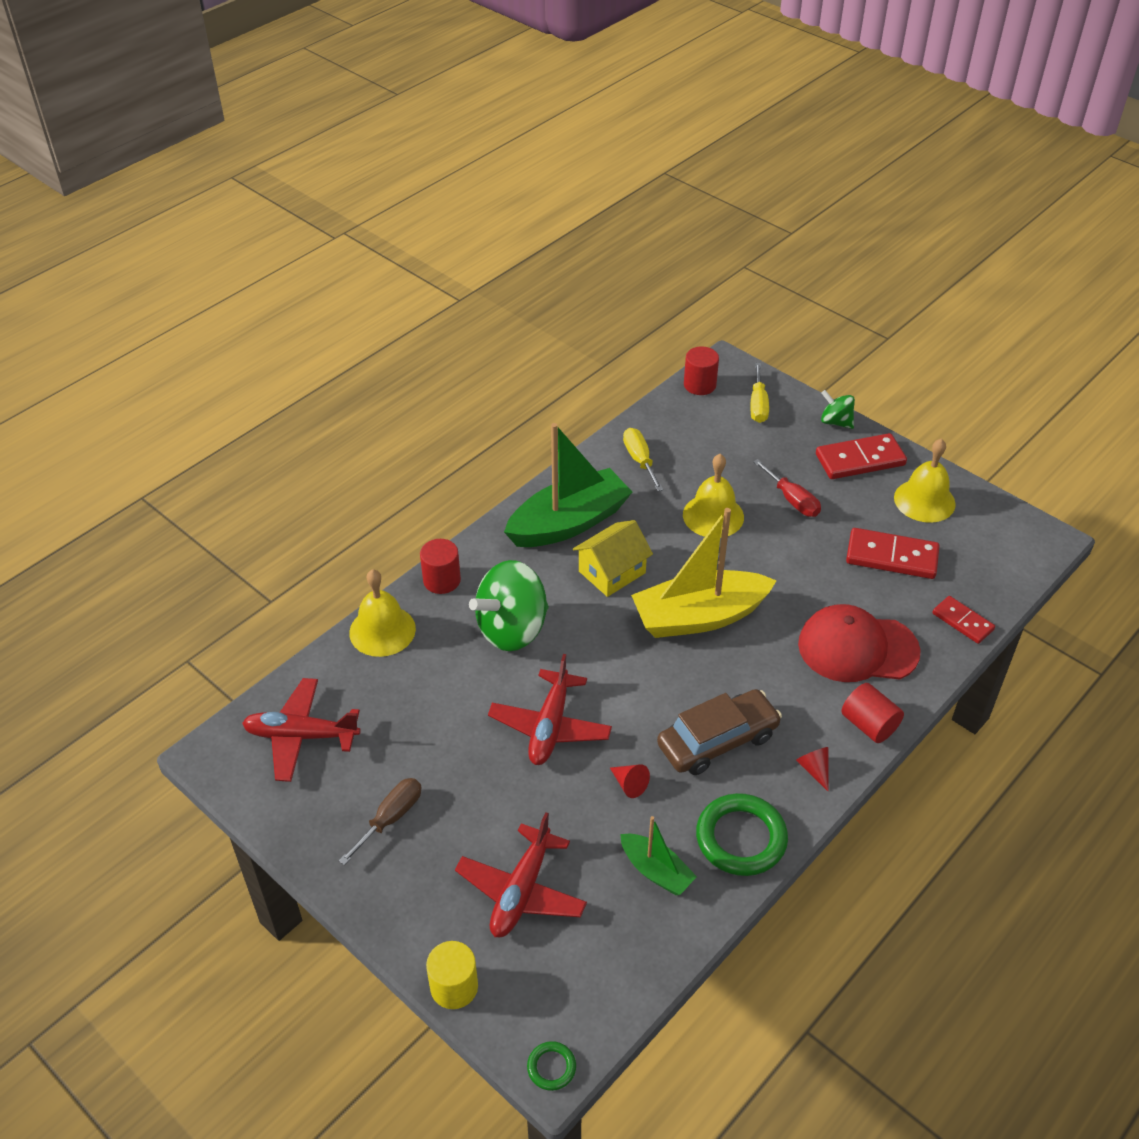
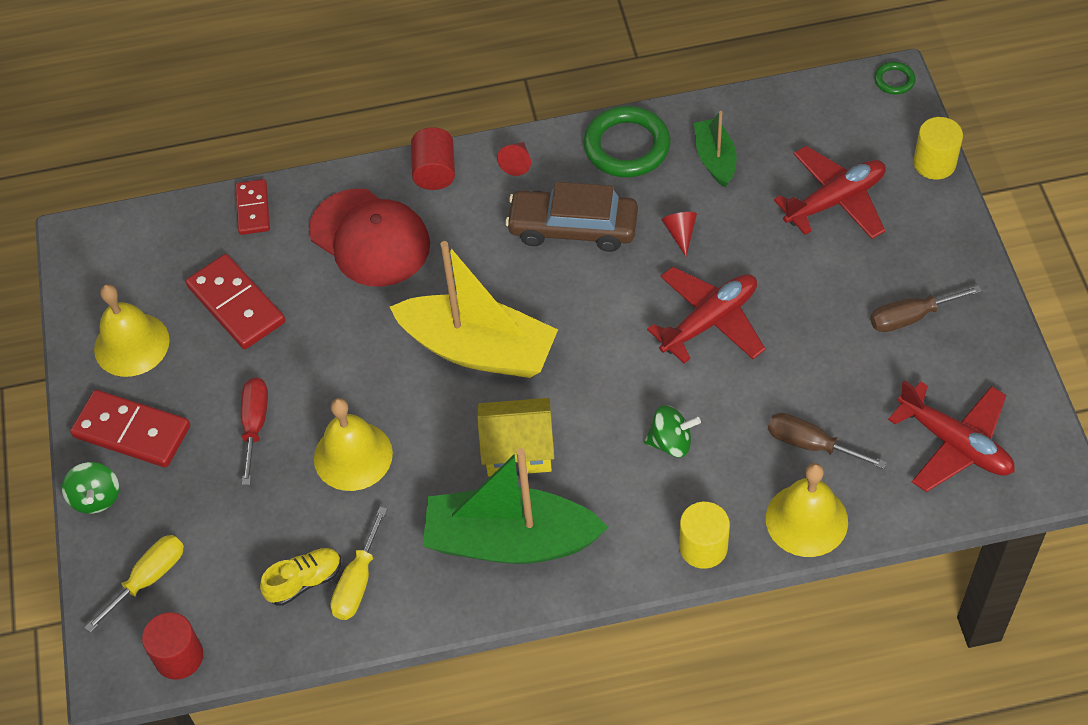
camera: 140 degrees left, 10 degrees up
red cylinder [420,539,461,594] -> yellow cylinder [679,502,730,569]
green spinning top [469,560,549,651] -> green spinning top [644,405,701,457], size x0.51
none -> yellow shoe [260,548,341,606]
none -> brown screwdriver [768,413,887,469]

